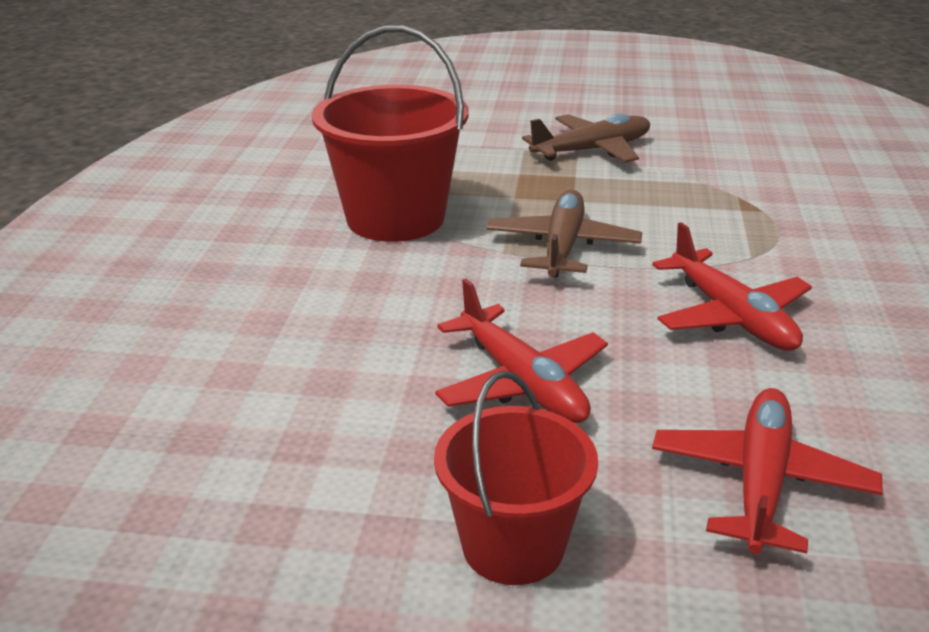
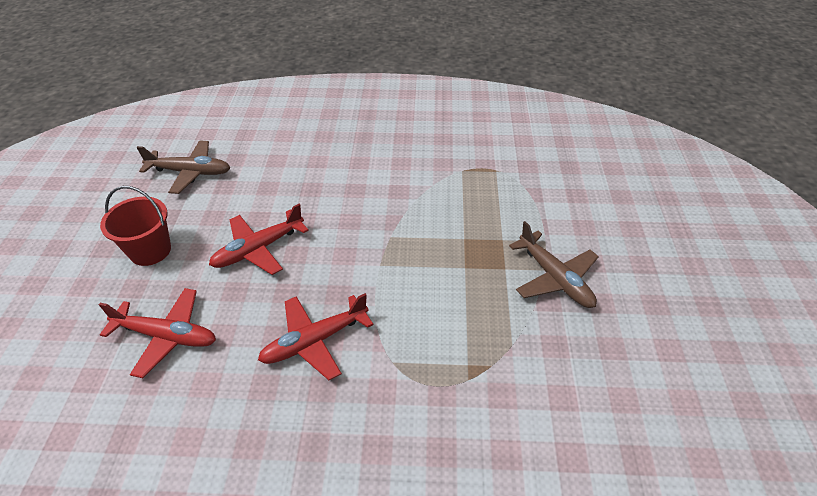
camera: 85 degrees right, 15 degrees up
red bucket [312,26,468,242] -> none
brown plane [486,190,642,277] -> brown plane moved to [136,140,230,194]

